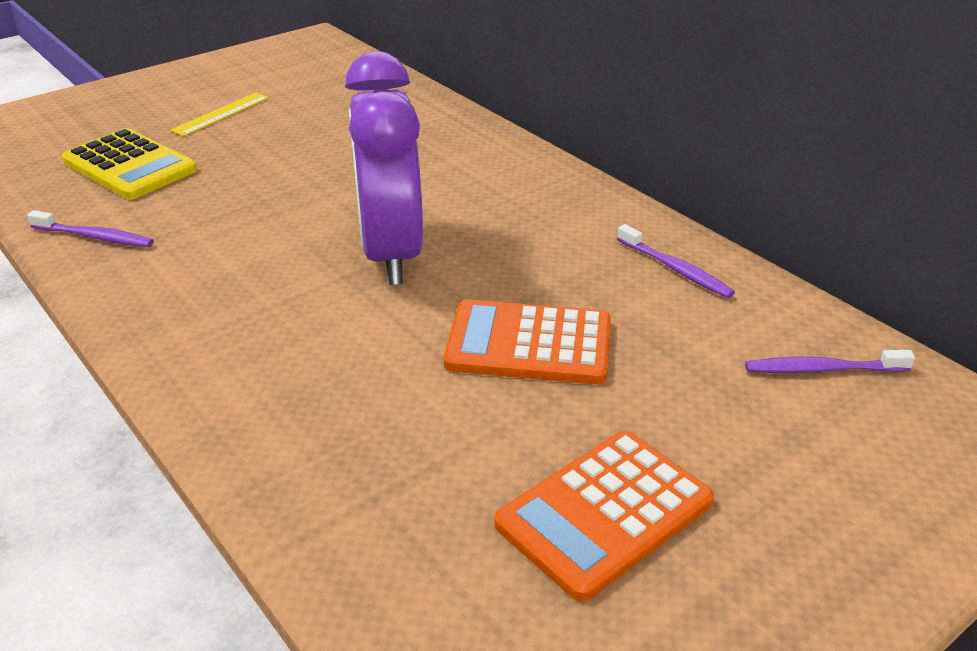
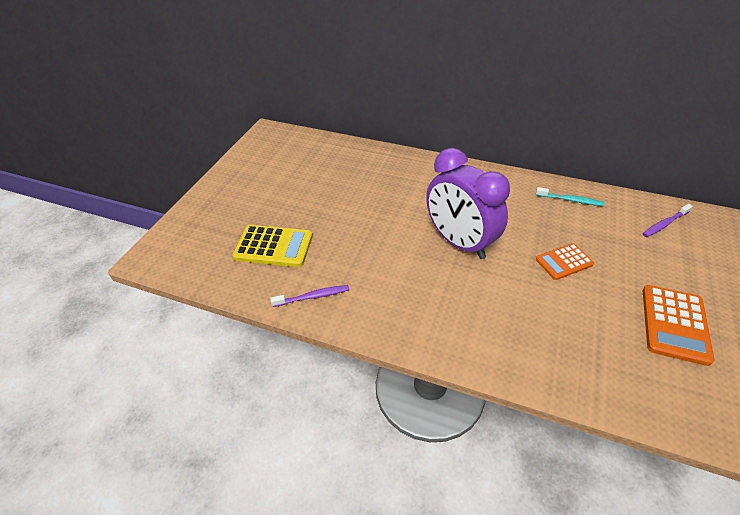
camera: 30 degrees left, 10 degrees up
yellow ruler [171,92,269,136] -> none
orange calculator [444,299,611,385] -> orange calculator [536,243,594,280], size x0.65
purple toothbrush [617,224,735,298] -> turquoise toothbrush [536,187,604,206]

